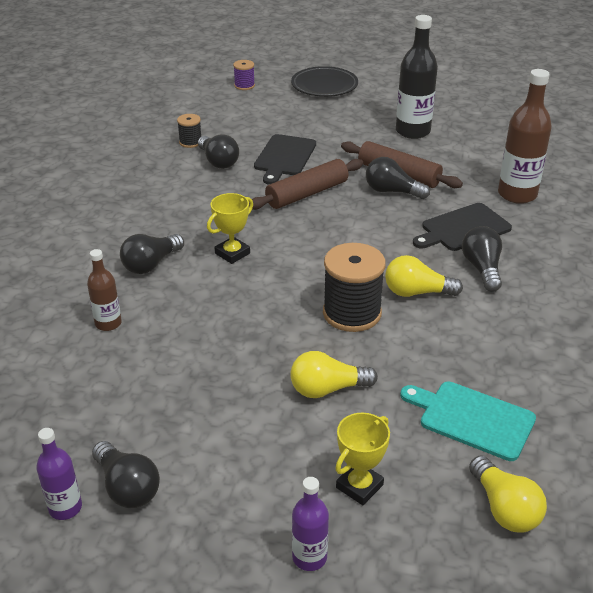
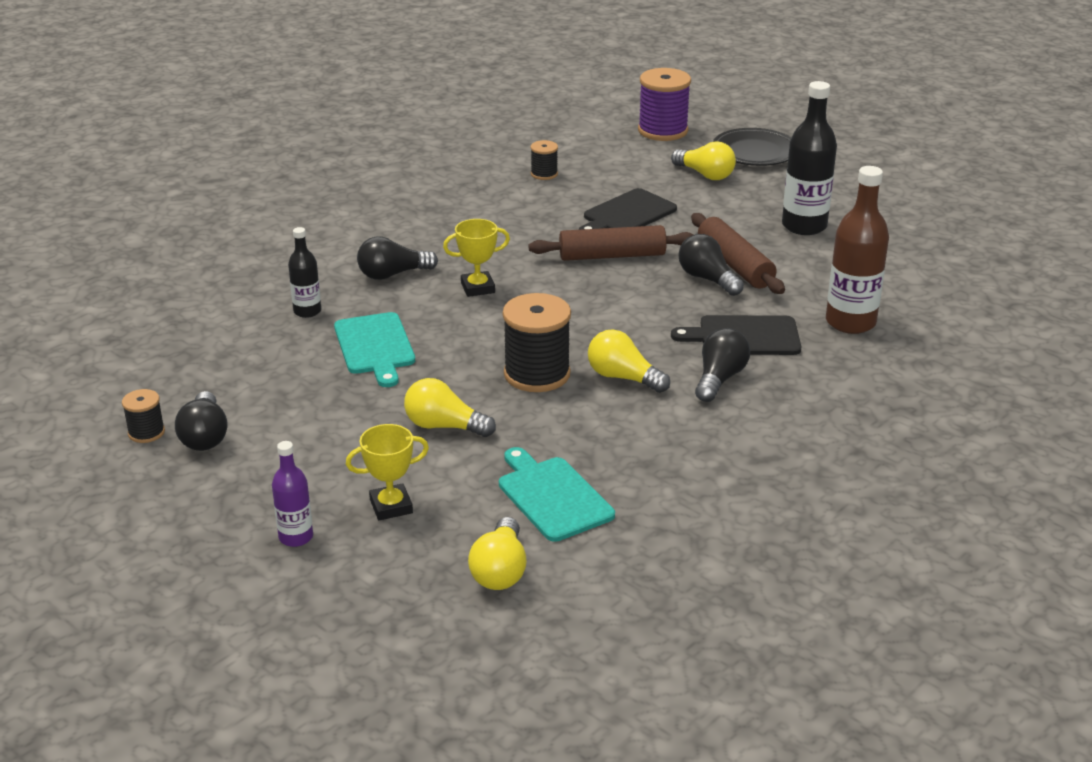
camera: 30 degrees right, 5 degrees down
purple bottle [36,428,82,520] -> black spool [122,389,165,443]
brown bottle [87,249,122,331] -> black bottle [288,227,321,318]
black light bulb [198,134,239,169] -> none
purple spool [233,60,255,90] -> purple spool [638,68,691,141], size x1.95
none -> turquoise cutting board [334,312,415,387]
none -> yellow light bulb [671,141,736,180]

